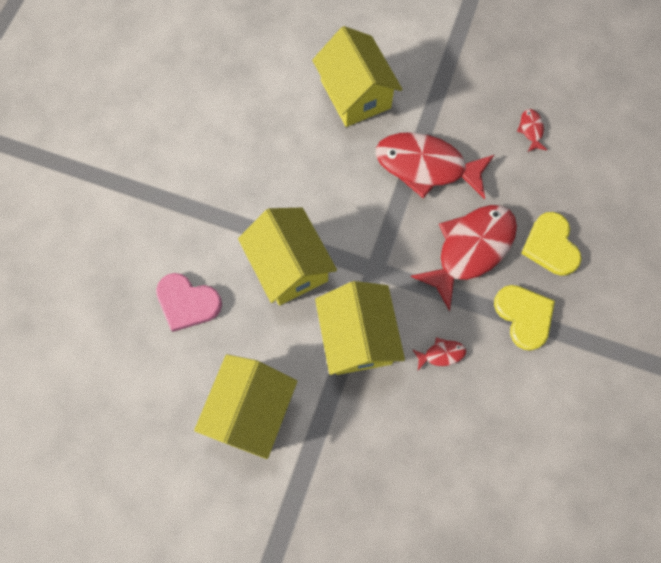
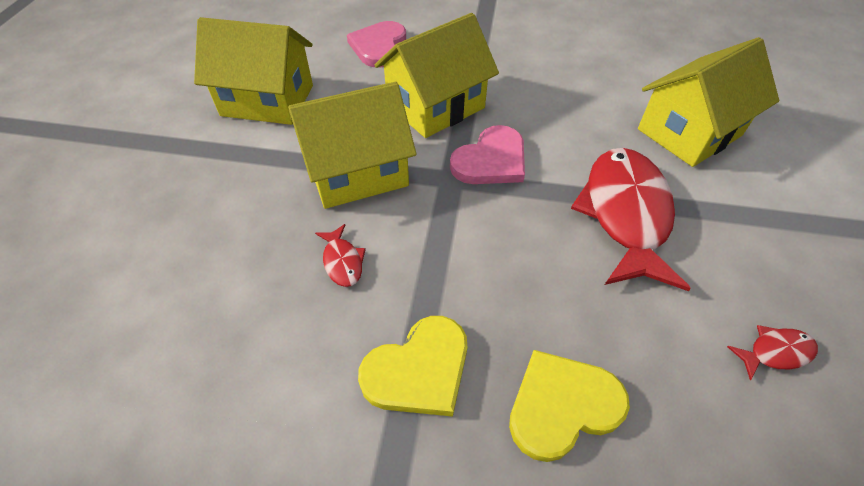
camera: 80 degrees right, 20 degrees down
red fish [410,205,517,311] -> none
none -> pink heart [450,125,525,184]

